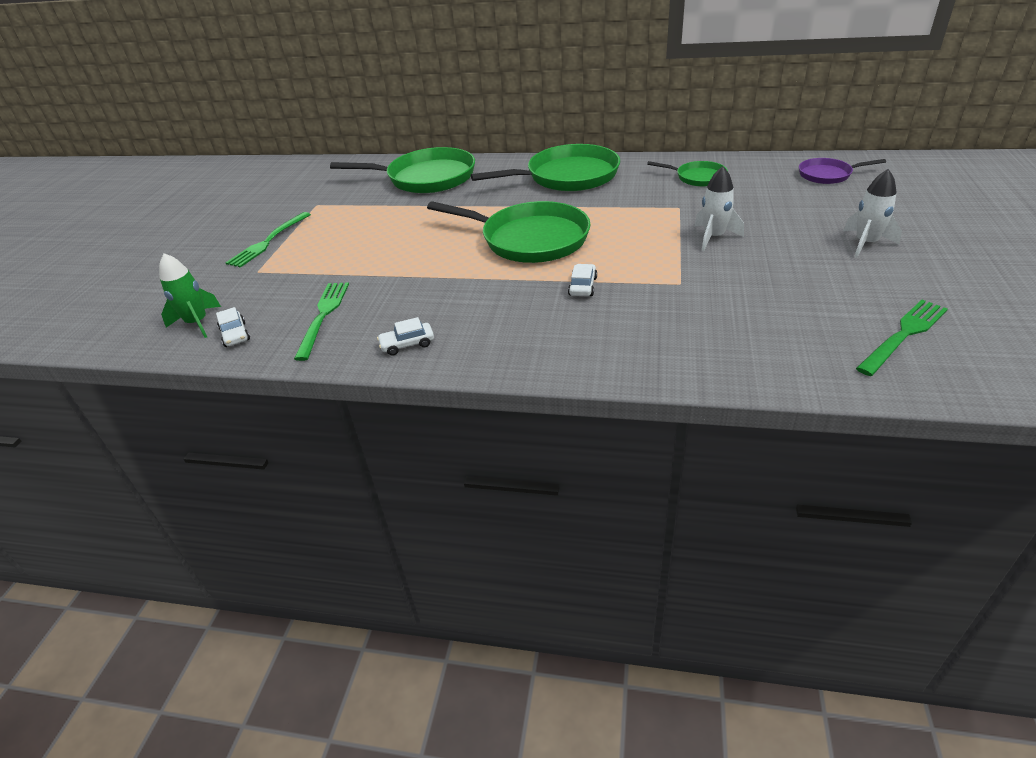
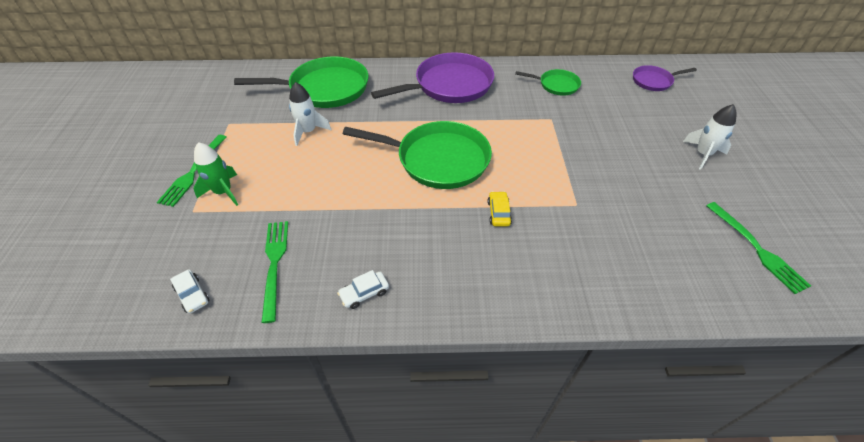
camera: 15 degrees left, 10 degrees up
green rocket [159,253,221,338] -> green rocket moved to [193,142,238,206]
green pan [471,144,620,191] -> purple pan [371,52,494,103]
white car [568,264,597,296] -> yellow car [488,191,512,226]
white rocket [694,166,744,251] -> white rocket moved to [289,82,332,146]
green fork [856,300,948,376] -> green fork turned 120 degrees clockwise [706,202,811,294]

